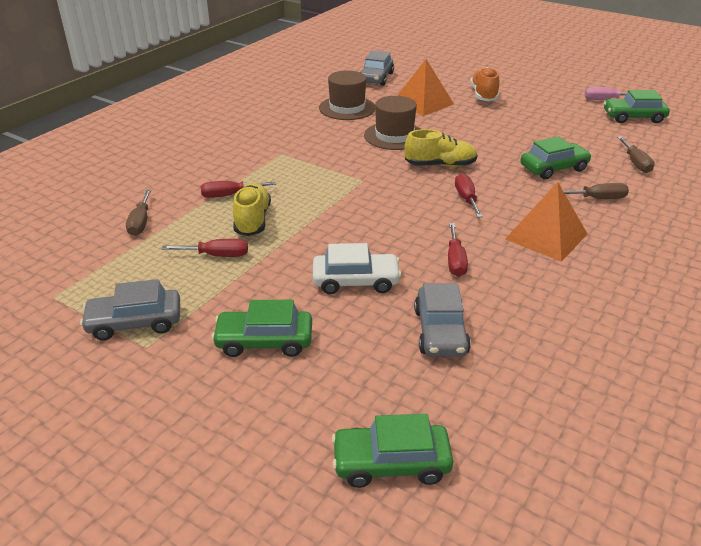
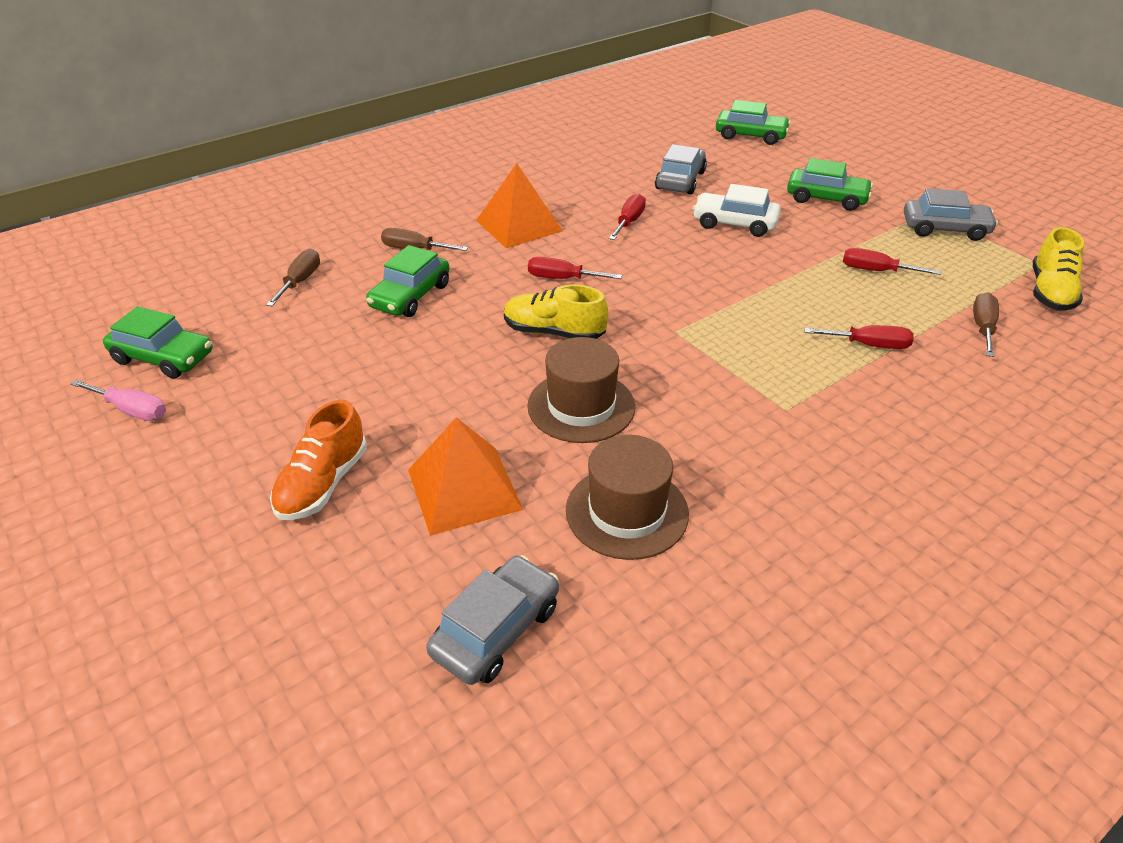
camera: 160 degrees left, 5 degrees up
yellow shoe [233,183,271,236] -> yellow shoe moved to [1033,227,1084,310]
red screwdriver [455,173,483,218] -> red screwdriver turned 90 degrees clockwise [528,257,622,279]
green car [520,136,592,179] -> green car turned 60 degrees counterclockwise [366,245,449,317]

